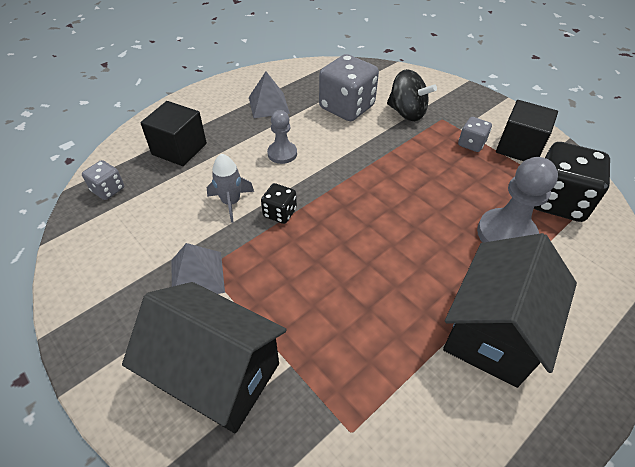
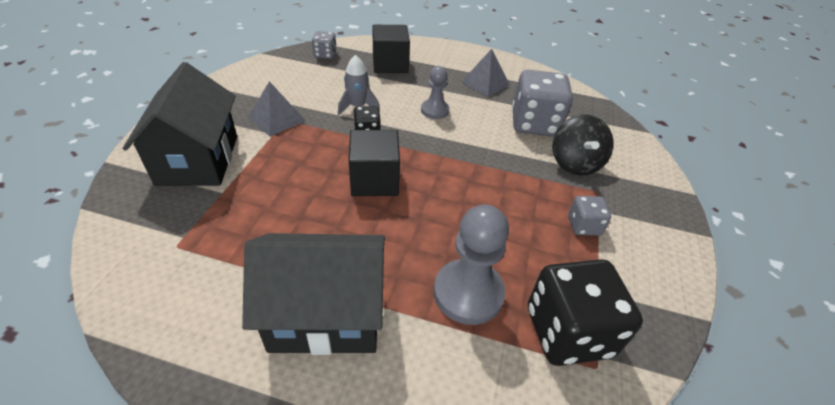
camera: 55 degrees right, 5 degrees down
black cube [496,100,558,161] -> black cube moved to [349,130,400,196]

